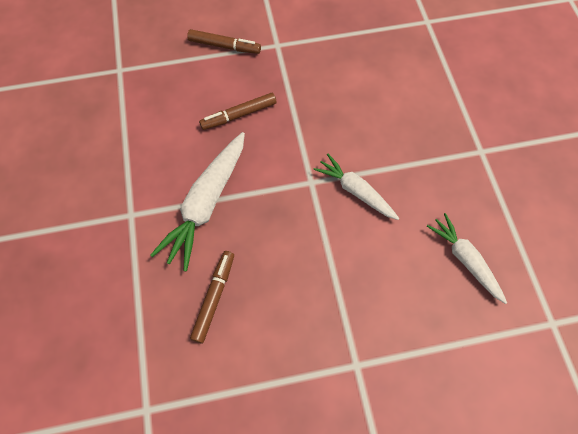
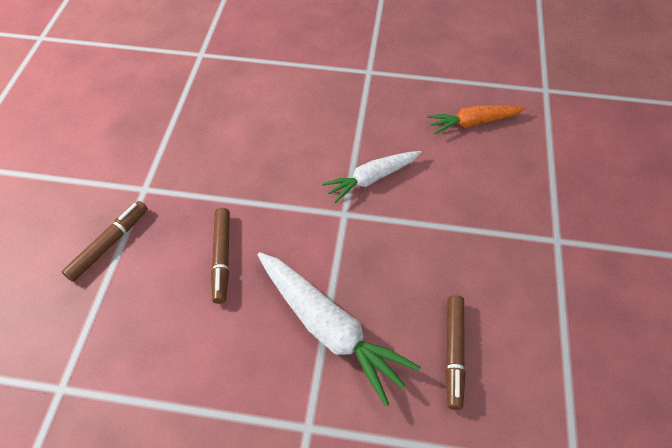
camera: 70 degrees left, 10 degrees down
brown marker [190,251,234,343] -> brown marker turned 120 degrees counterclockwise [445,295,466,410]
white carrot [427,213,507,304] -> orange carrot [427,105,526,134]

